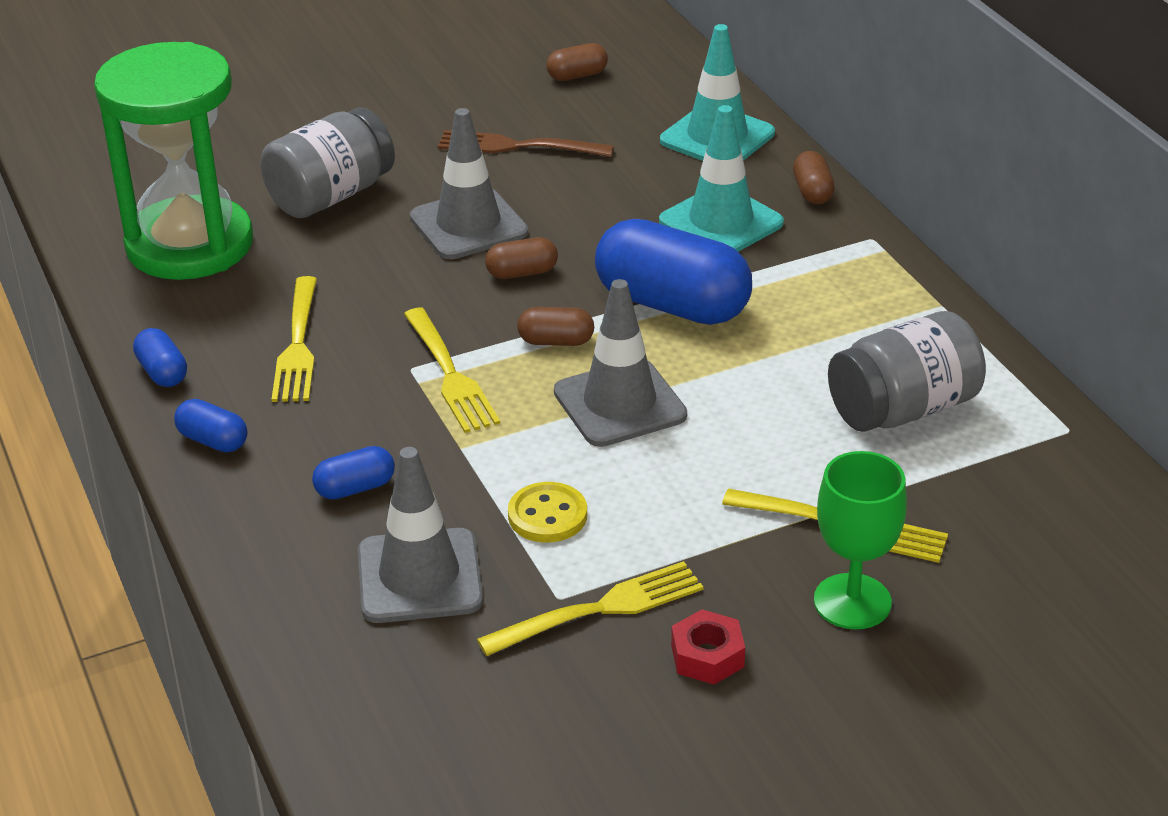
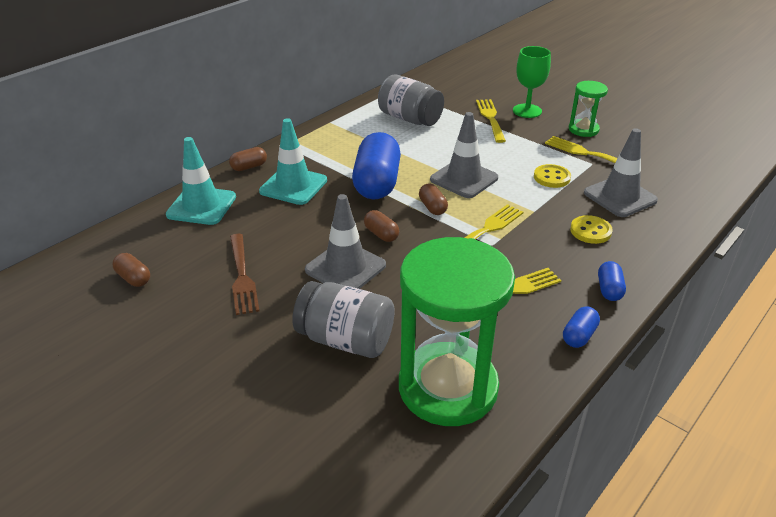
camera: 115 degrees left, 0 degrees up
blue capsule [312,446,395,500] -> yellow button [570,215,613,244]
red nut [671,609,745,685] -> green hourglass [569,81,608,137]

